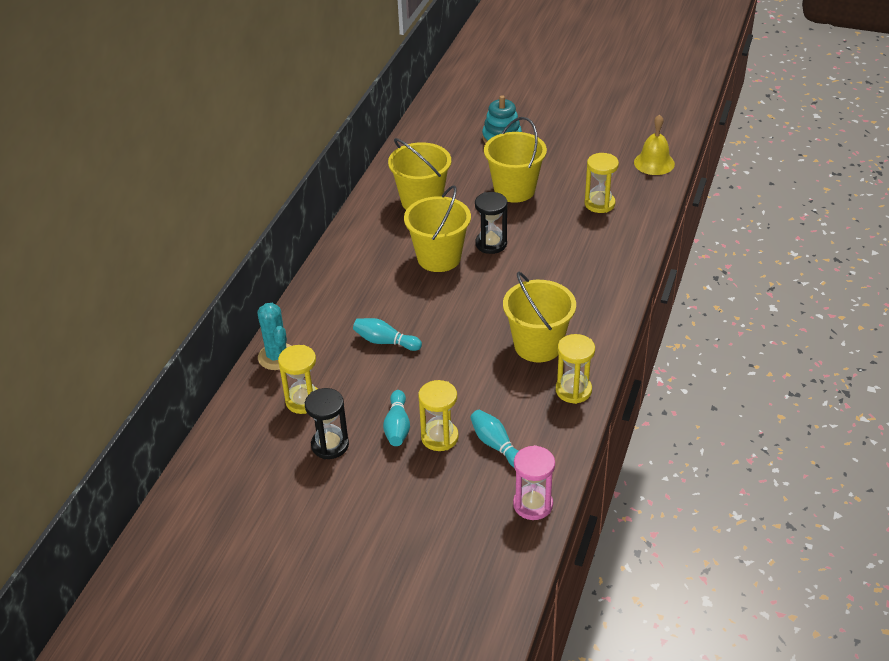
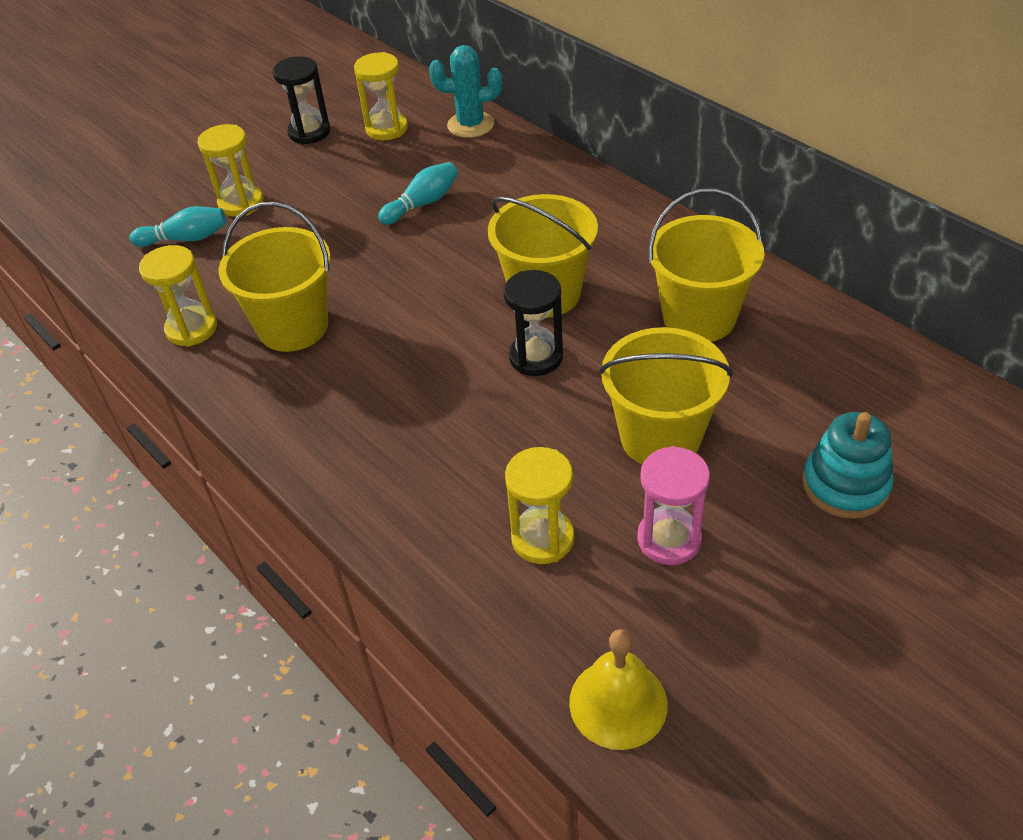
camera: 120 degrees right, 5 degrees up
turquoise bowling pin [383,390,410,446] -> none
pink hourglass [513,445,555,520] -> pink hourglass moved to [637,446,710,565]

